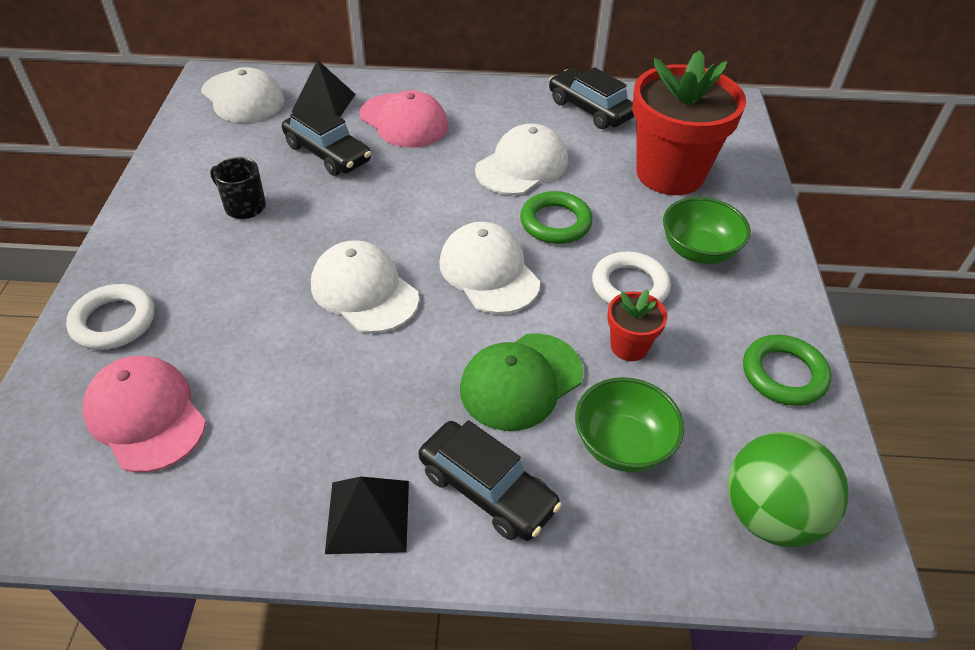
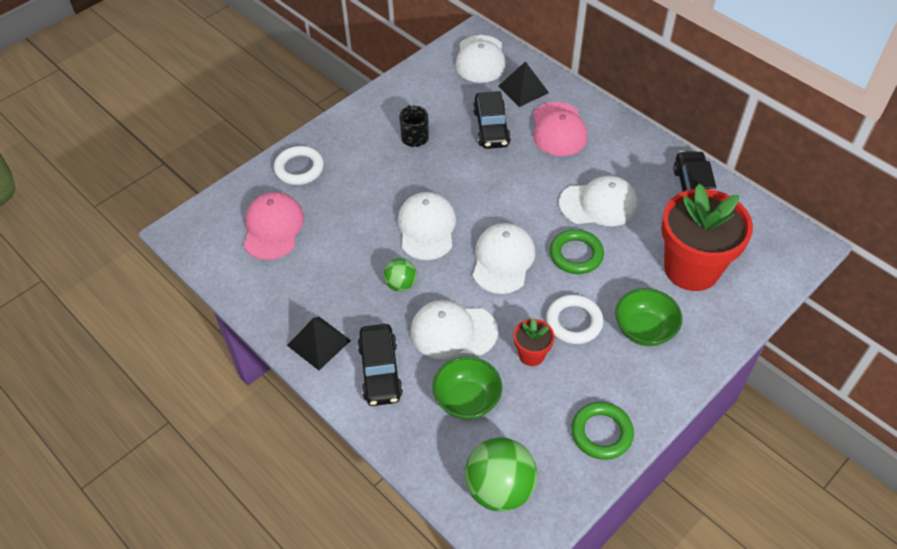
camera: 45 degrees right, 5 degrees up
green cap [460,333,583,431] -> white cap [411,300,498,359]
none -> green ball [383,258,417,291]

